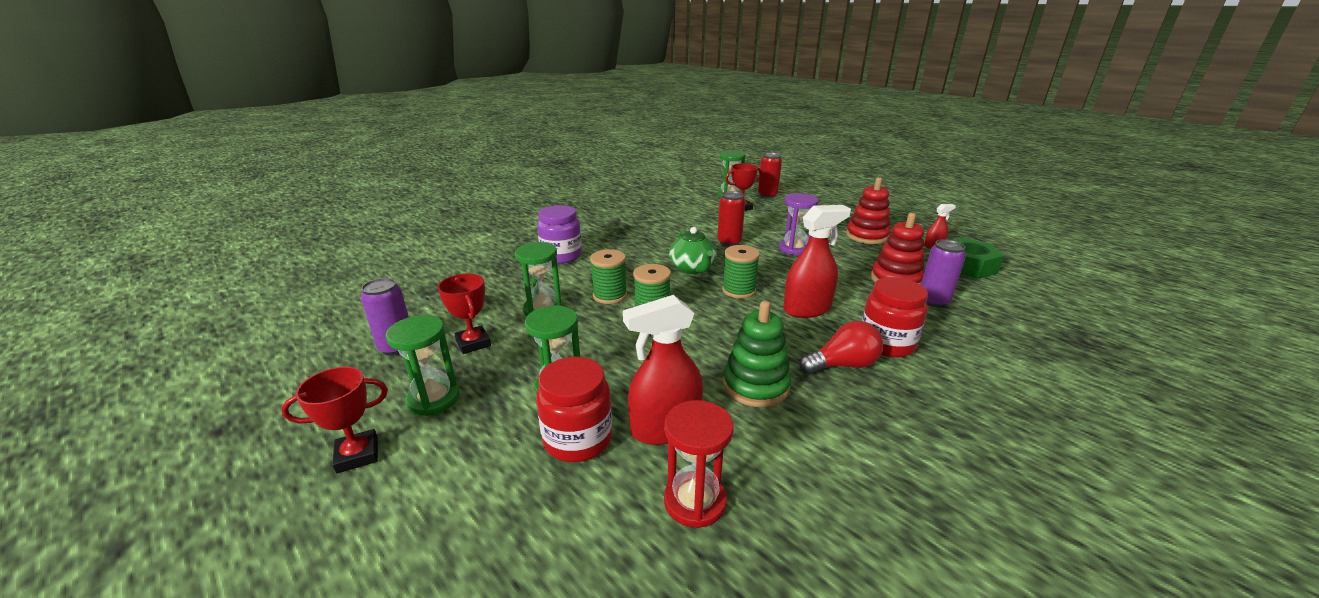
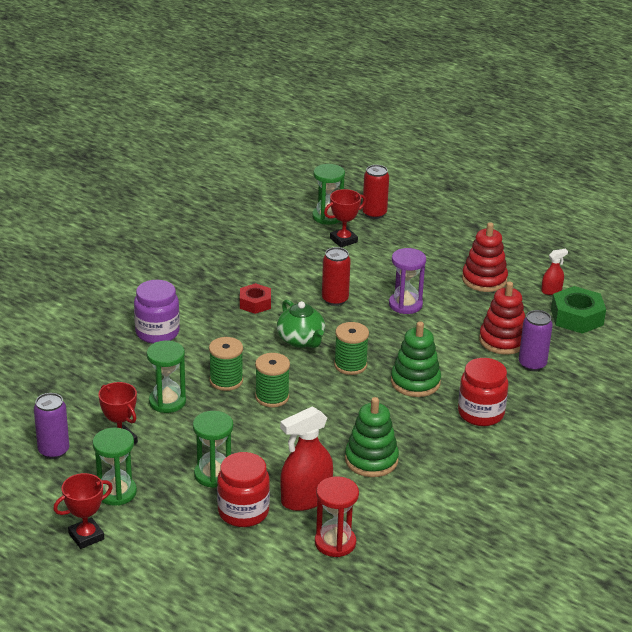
camera: 10 degrees left, 5 degrees up
red spray bottle [783,205,851,318] -> green stacking toy [391,321,441,397]
red light bulb [800,321,883,374] -> none
none -> red nut [240,283,271,314]

